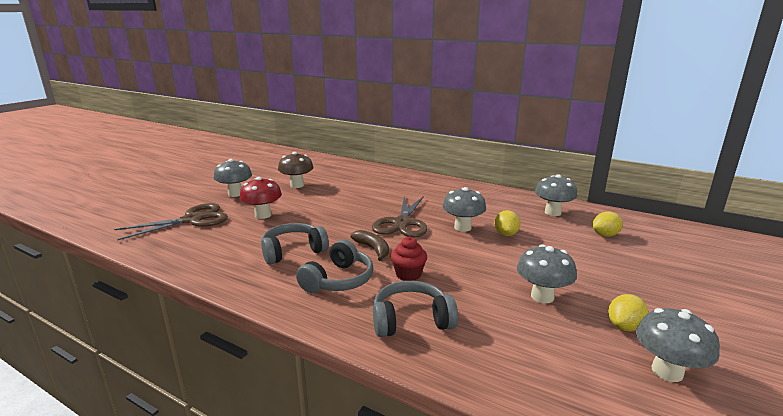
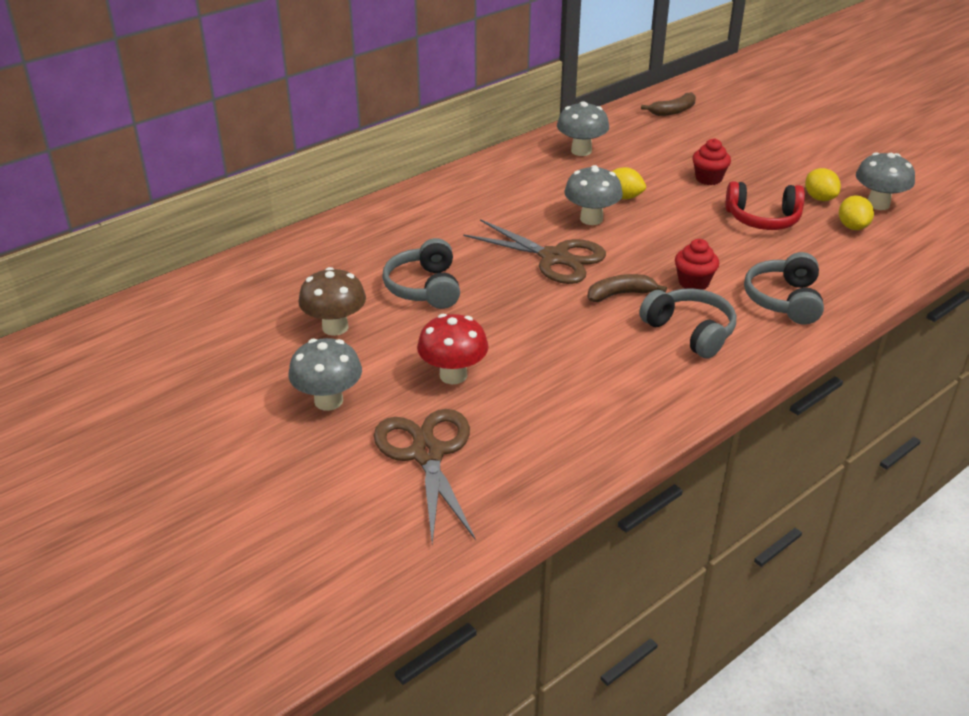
camera: 70 degrees left, 15 degrees up
grey headphones [261,223,329,264] -> grey headphones moved to [382,238,460,309]
grey mushroom [517,245,577,303] -> red headphones [726,181,805,230]
yellow lemon [593,212,623,237] -> yellow lemon moved to [839,195,874,230]
none -> brown banana [641,92,696,116]
none -> red cupcake [692,138,731,185]

